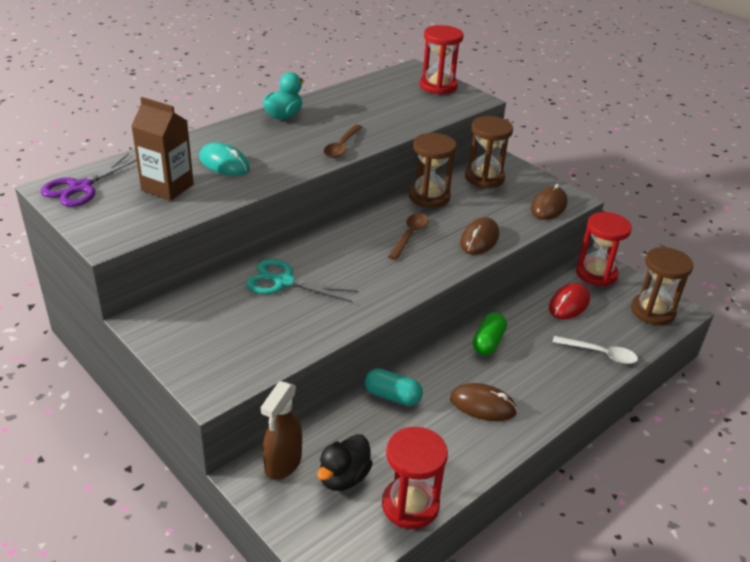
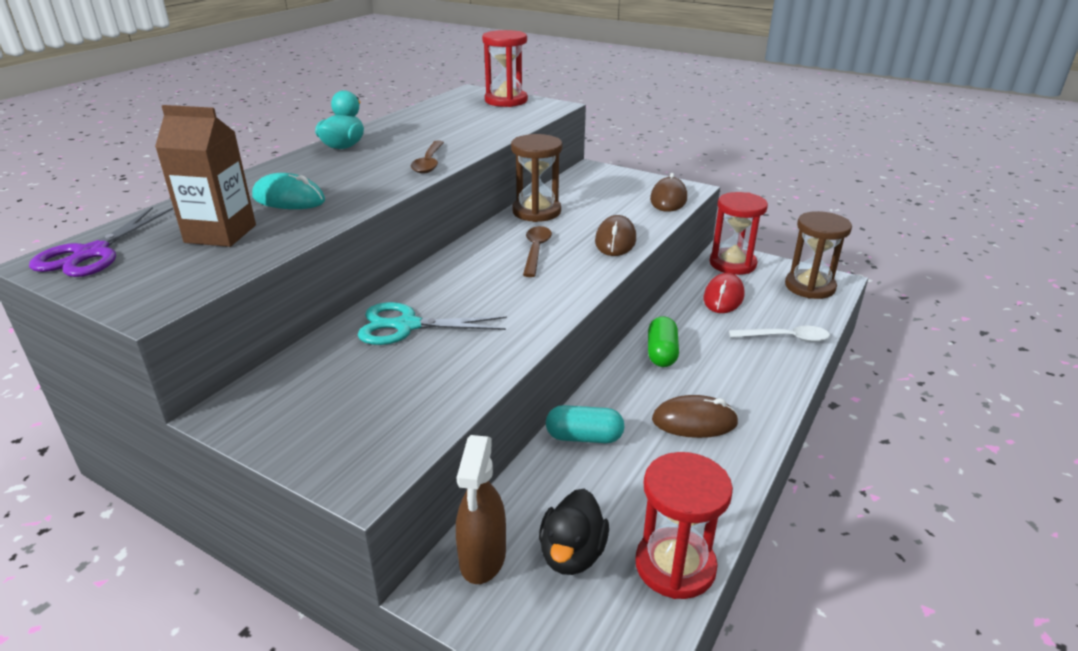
camera: 15 degrees left, 5 degrees down
brown hourglass [465,116,513,188] -> none

